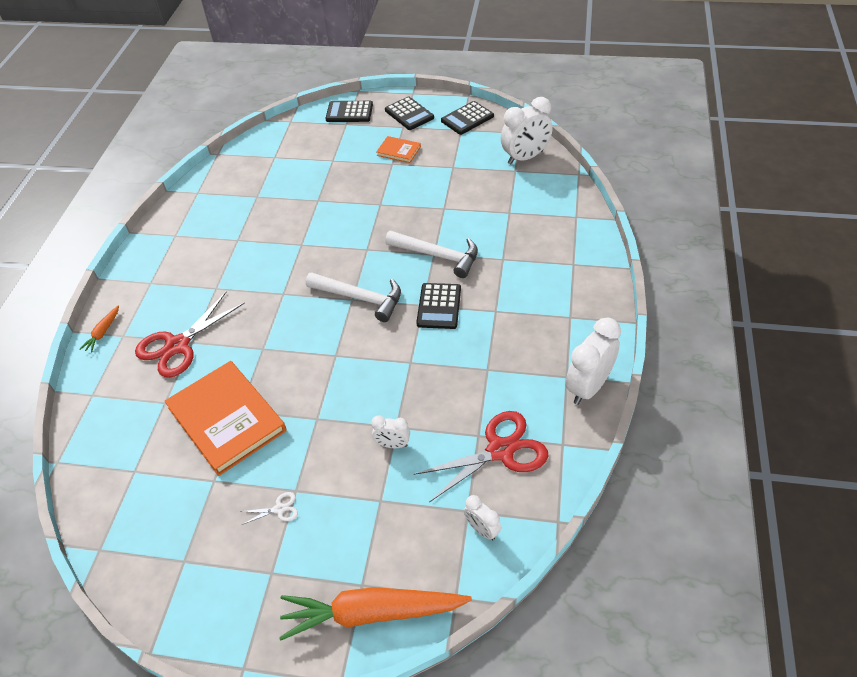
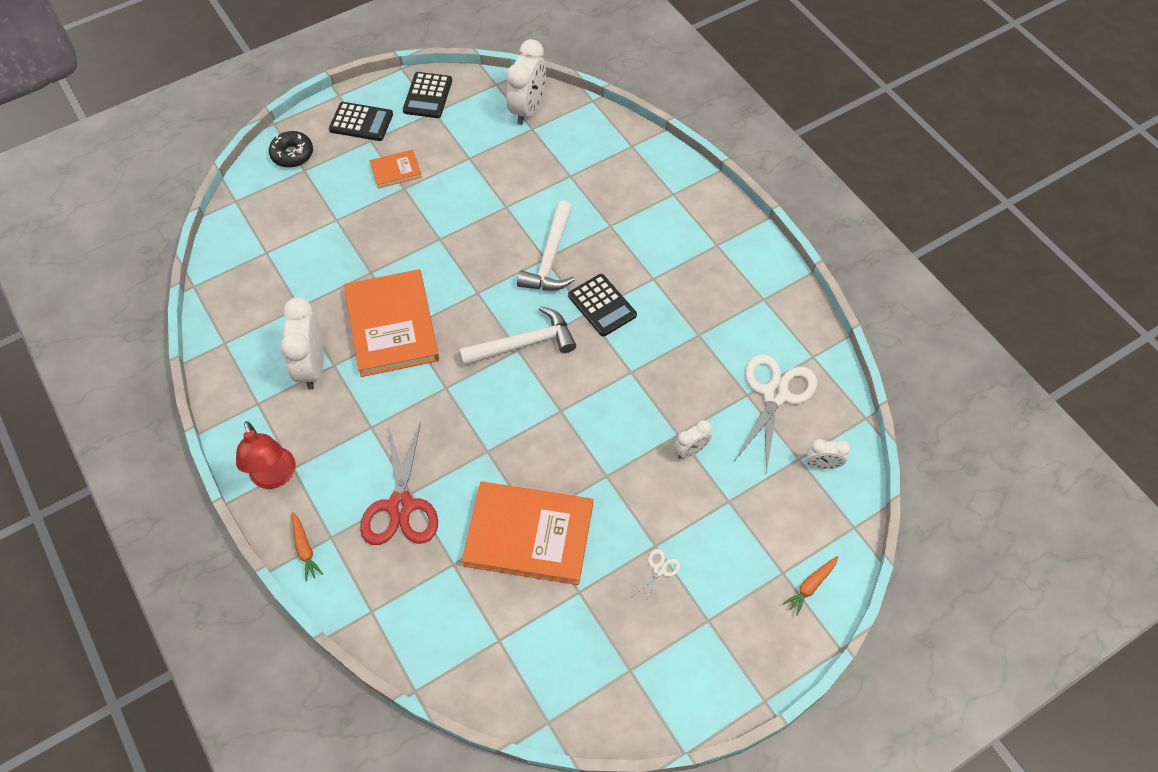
camera: 45 degrees left, 10 degrees up
orange carrot [279,587,472,640] -> orange carrot [783,556,838,616], size x0.43
black calculator [326,101,373,122] -> black donut [269,131,313,168]
white hammer [385,231,478,278] -> white hammer turned 120 degrees clockwise [517,201,574,291]
red scissors [413,411,548,502] -> white scissors [734,354,817,474]
white clock [566,318,621,405] -> white clock moved to [280,297,324,390]
none -> red lamp [236,421,296,489]
none -> orange book [344,269,439,377]

